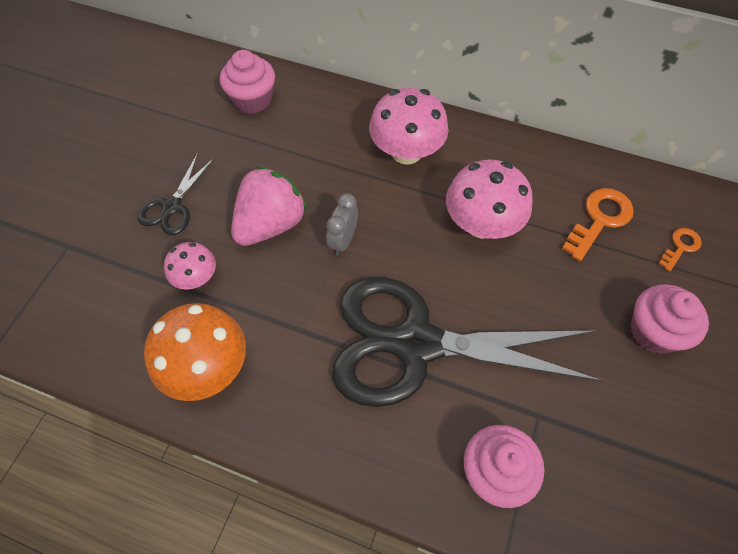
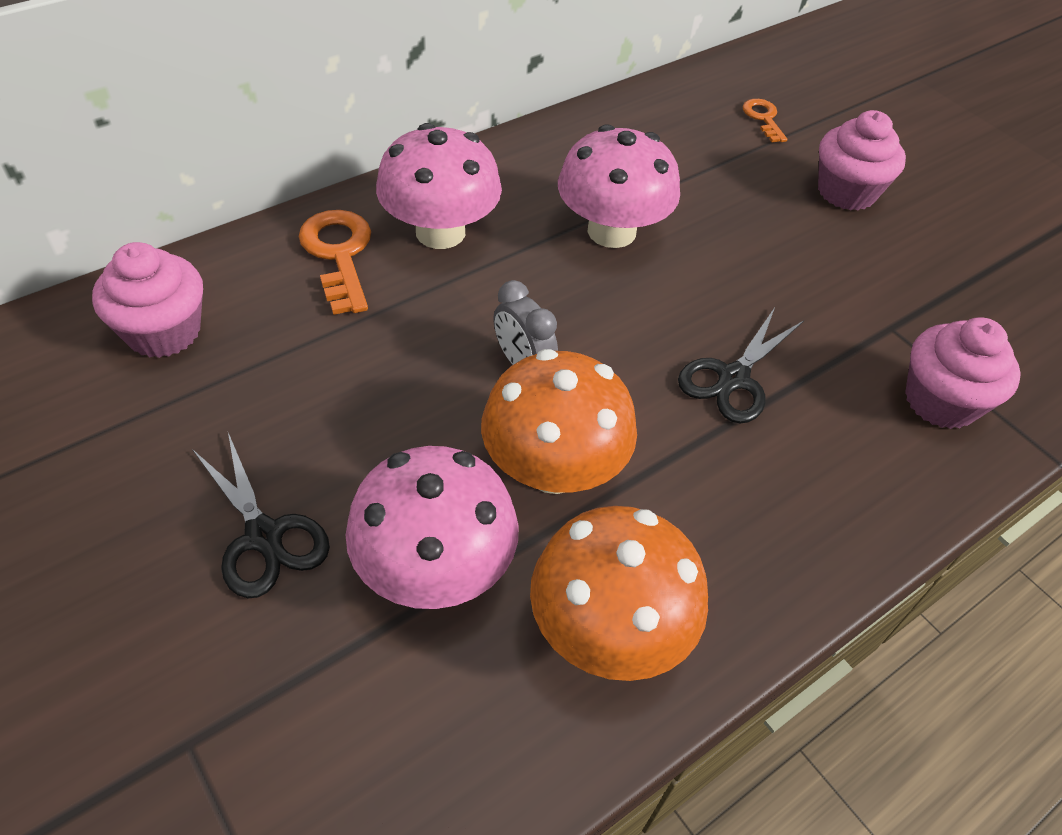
camera: 60 degrees left, 10 degrees down
pink mushroom [164,242,216,290] -> pink mushroom [346,446,519,609], size x1.74
pink strawberry [231,166,307,246] -> none
black scissors [332,277,603,407] -> black scissors [678,308,804,423], size x0.44
orange key [562,188,634,261] -> orange key moved to [298,210,371,315]
none -> orange mushroom [481,349,637,494]

